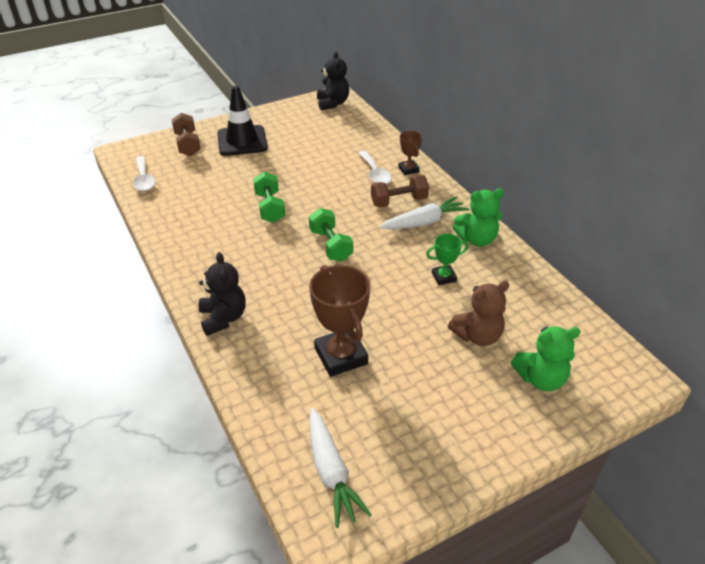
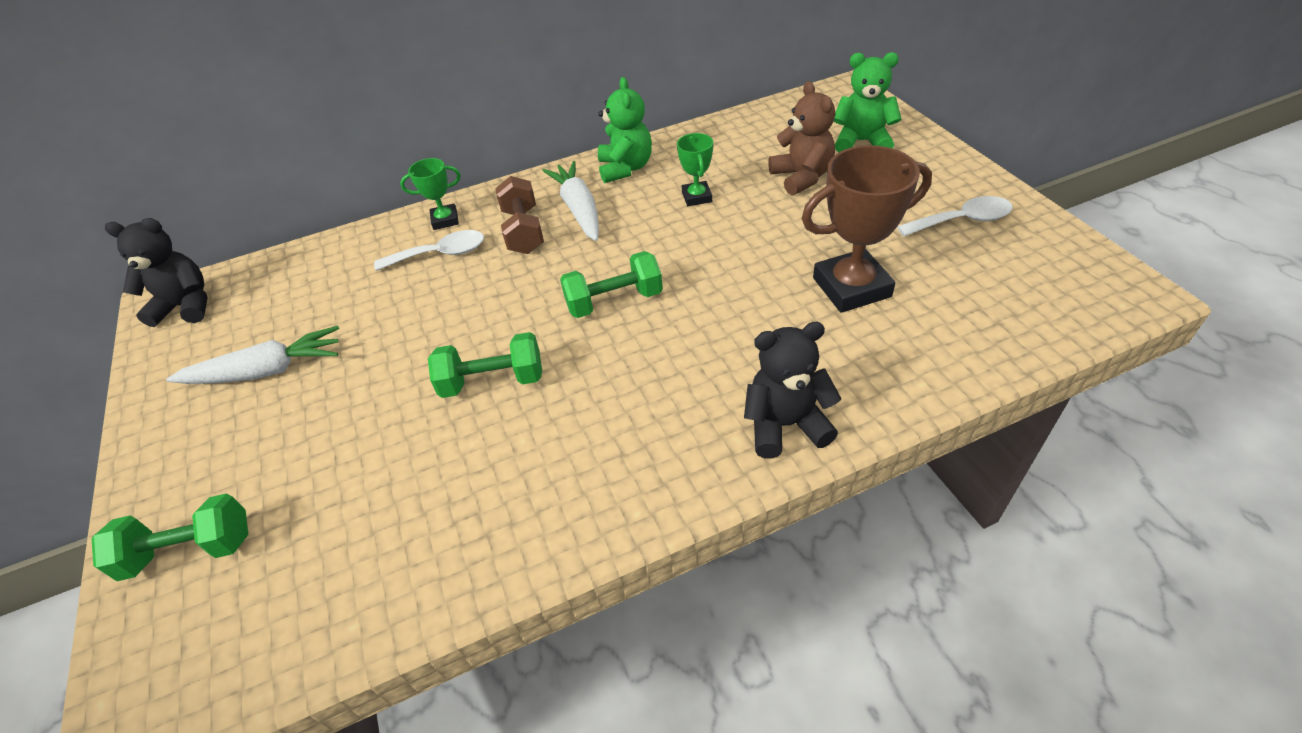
camera: 80 degrees left, 5 degrees up
white spoon [133,156,155,191] -> white spoon moved to [897,196,1013,236]
brown dumbbell [172,113,201,156] -> green dumbbell [92,493,248,581]
black traffic cone [217,86,268,156] -> none
white carrot [309,408,372,528] -> white carrot moved to [166,326,339,384]
brown trophy [398,131,422,175] -> green trophy [400,158,461,230]
green teddy bear [511,326,581,391] -> green teddy bear turned 75 degrees counterclockwise [834,52,902,153]

